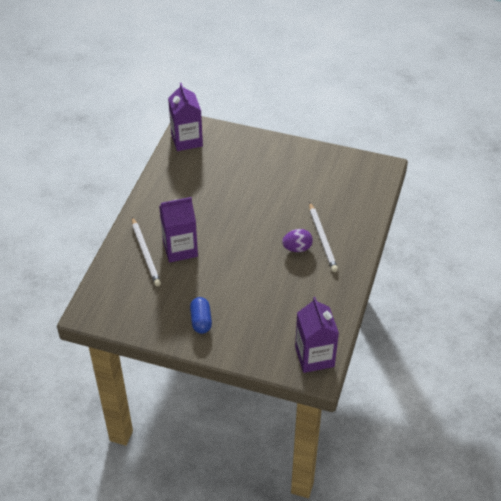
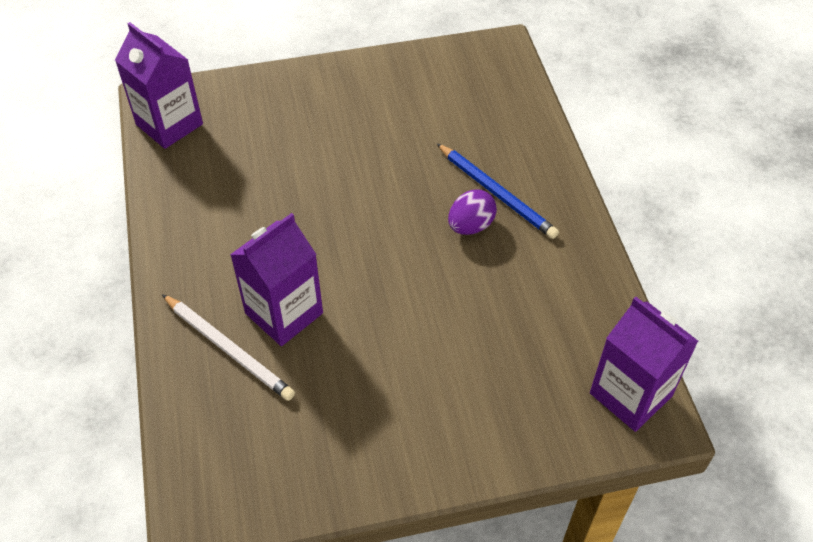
camera: 30 degrees left, 5 degrees up
blue capsule [190,297,212,334] -> none
white pencil [309,202,338,272] -> blue pencil [437,143,559,239]

